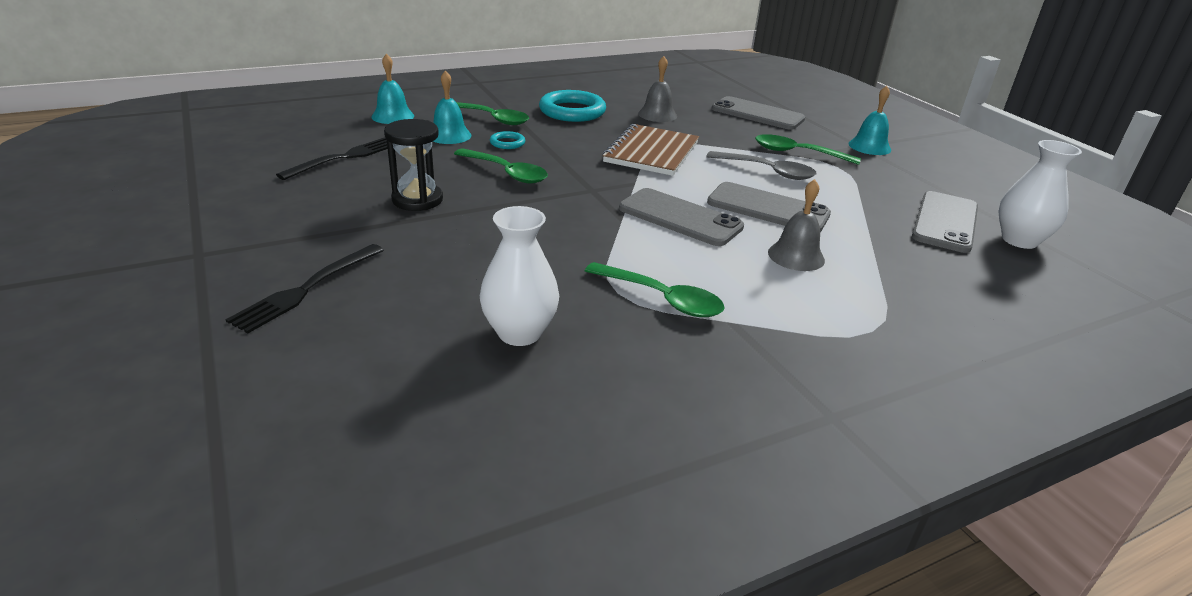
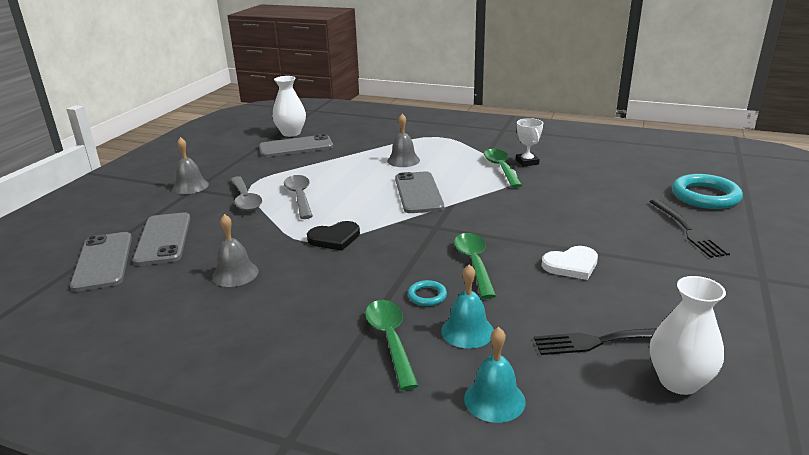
camera: 130 degrees left, 5 degrees down
black fork [226,244,384,333] -> black fork turned 90 degrees clockwise [649,199,730,258]
black hourglass [384,119,443,211] -> white heart [542,246,598,280]
white vase [480,206,559,346] -> white vase moved to [650,276,726,395]
turquoise ring [539,90,606,122] -> turquoise ring moved to [672,174,743,209]
brown notebook [603,124,699,176] -> black heart [307,221,360,251]
grey phone [707,182,831,232] -> grey phone moved to [70,232,132,292]
green spoon [755,134,861,165] -> grey spoon [230,176,262,211]
turquoise bell [849,86,891,155] -> grey bell [172,137,209,194]
none -> white trophy [516,118,543,167]

